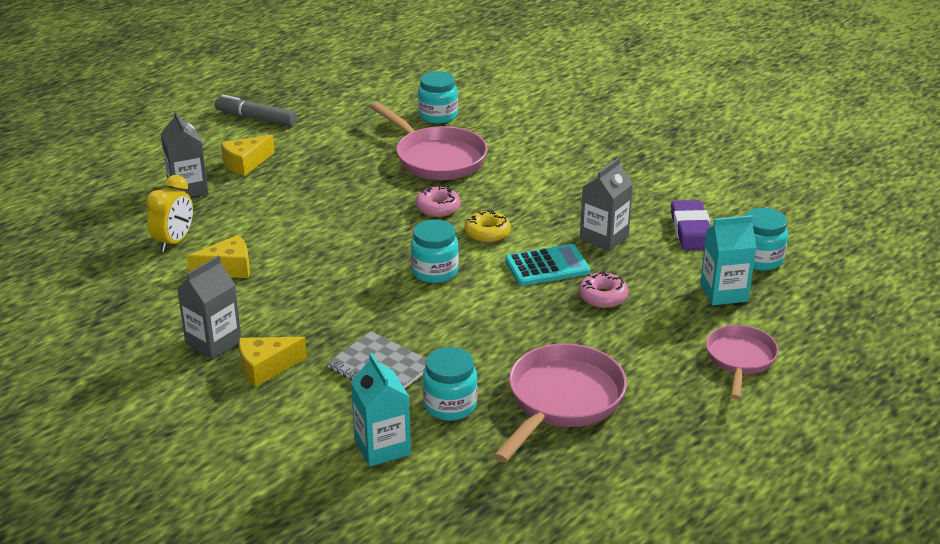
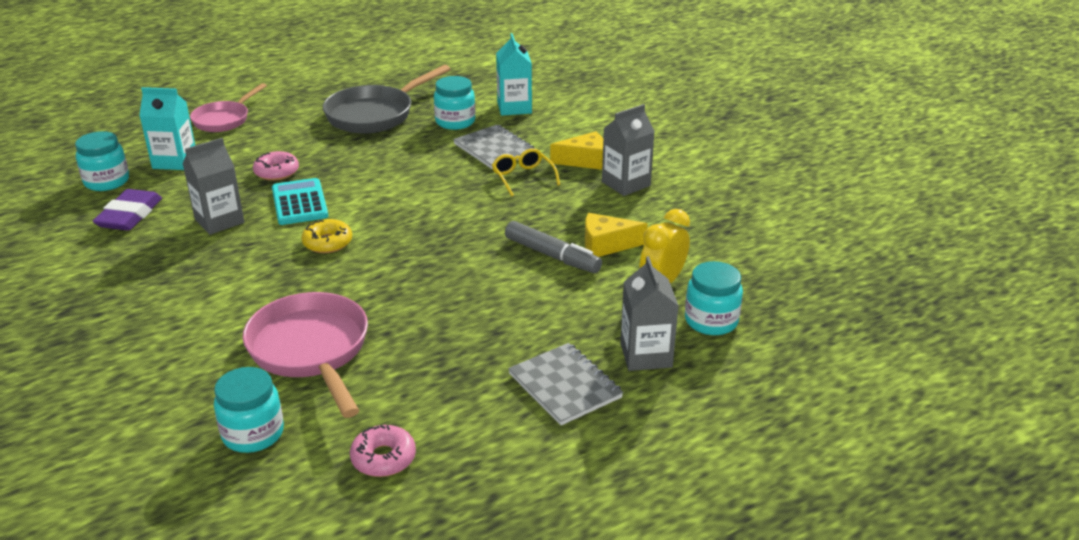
camera: 165 degrees left, 0 degrees up
grey marker [215,95,297,126] -> grey marker moved to [505,221,602,273]
yellow cheese [221,135,275,176] -> grey notebook [508,343,623,425]
turquoise jar [411,219,459,283] -> turquoise jar moved to [685,261,743,335]
pink donut [415,185,460,217] -> pink donut moved to [350,425,416,477]
pink pan [493,343,627,463] -> grey pan [323,65,451,133]
turquoise calculator [505,244,590,286] -> turquoise calculator turned 75 degrees clockwise [272,178,328,225]
none -> yellow glasses [492,148,560,197]

